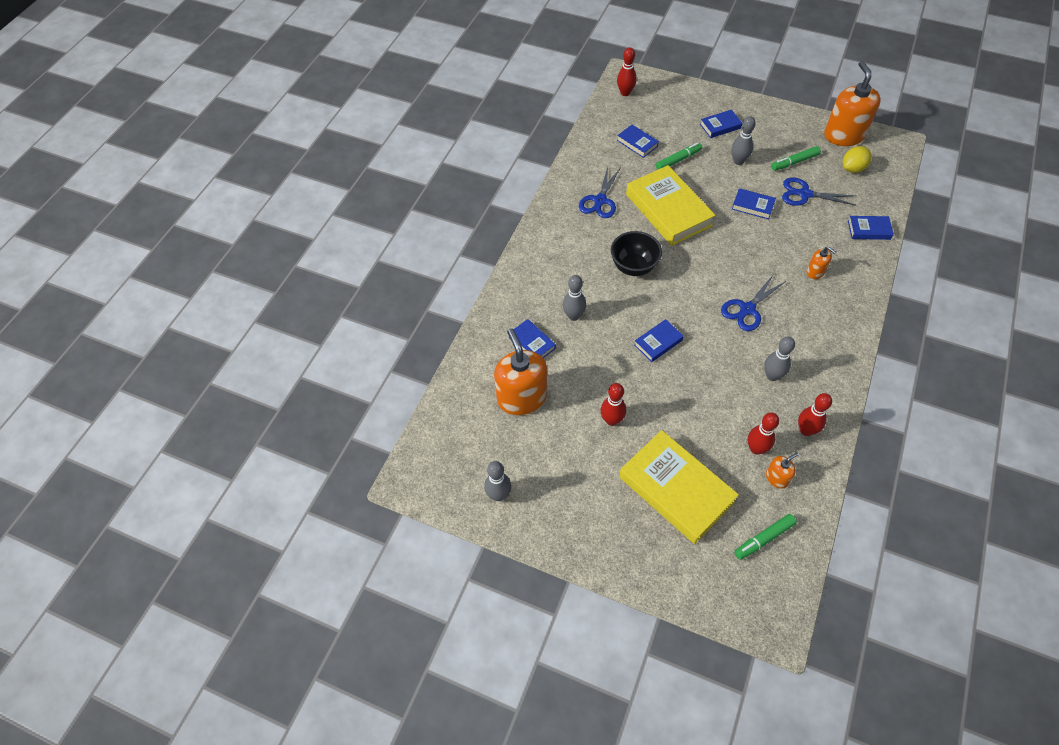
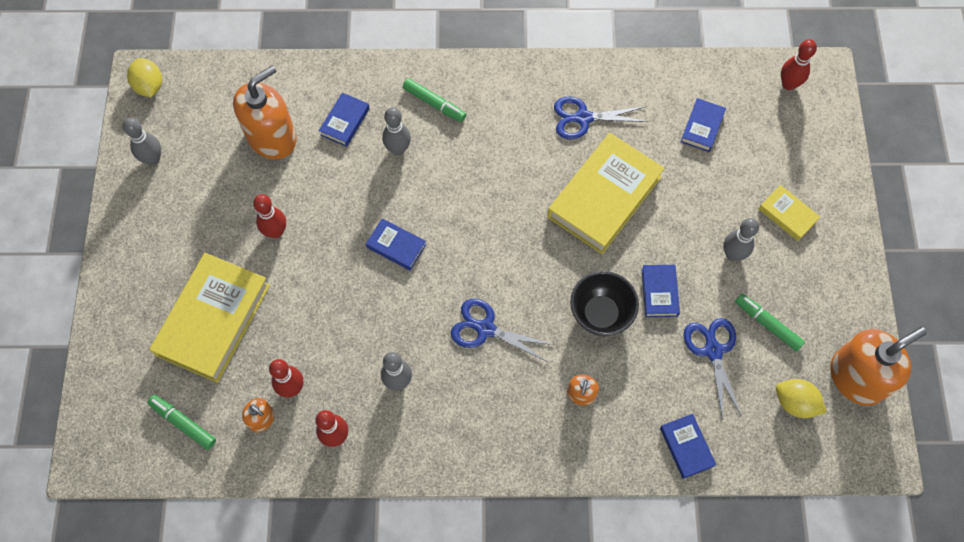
camera: 65 degrees right, 10 degrees up
black bowl [611,231,662,276] -> black bowl moved to [570,271,639,336]
green marker [656,142,702,170] -> green marker moved to [403,78,466,122]
blue book [700,110,742,138] -> yellow book [759,185,820,241]
none -> yellow lemon [127,58,162,97]

